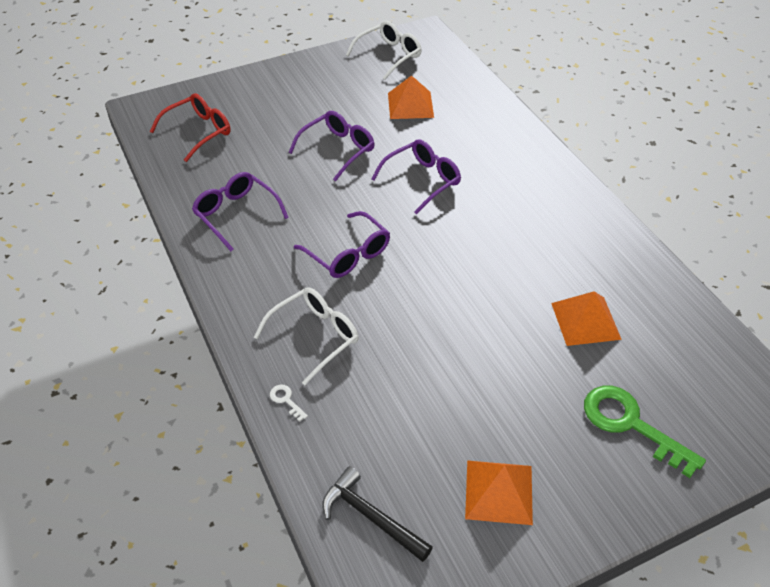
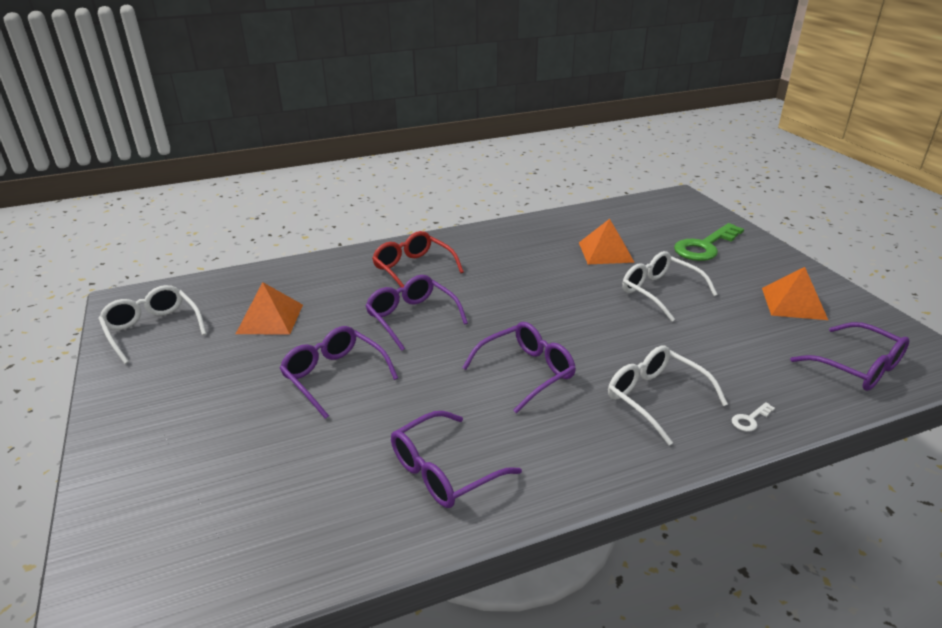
camera: 85 degrees left, 15 degrees down
red glasses [150,93,231,162] -> red glasses moved to [372,231,464,288]
black hammer [322,466,433,562] -> purple glasses [790,322,910,391]
none -> white glasses [622,251,718,322]

